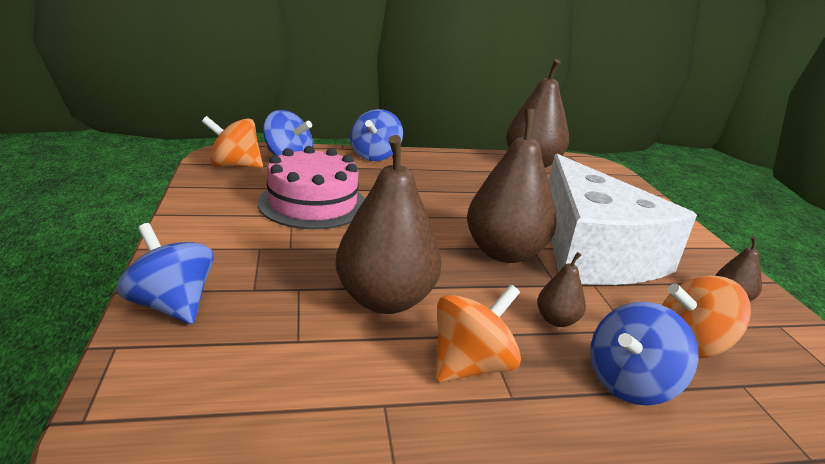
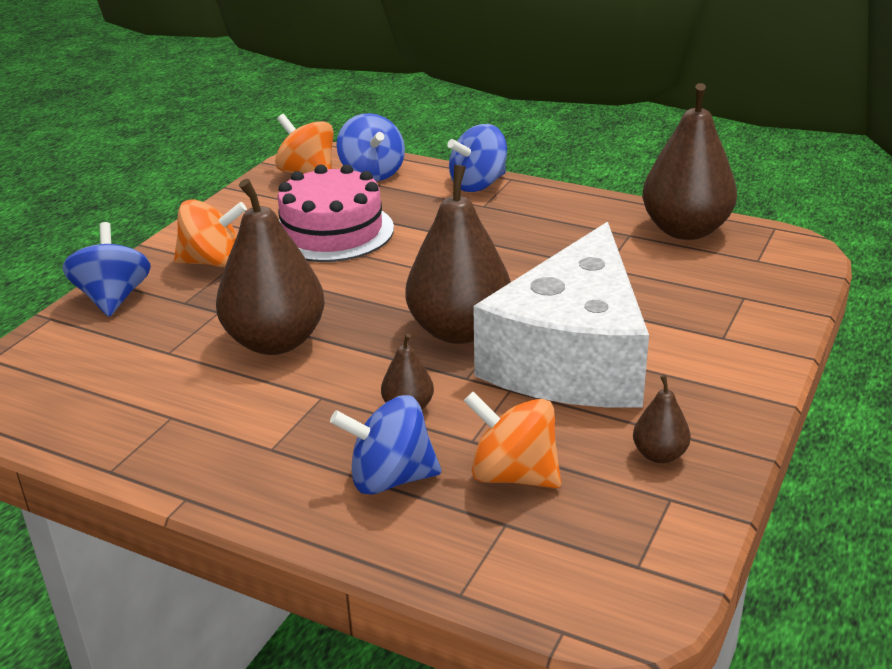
camera: 40 degrees right, 5 degrees up
orange spinning top [436,284,521,382] -> orange spinning top moved to [174,199,247,267]

